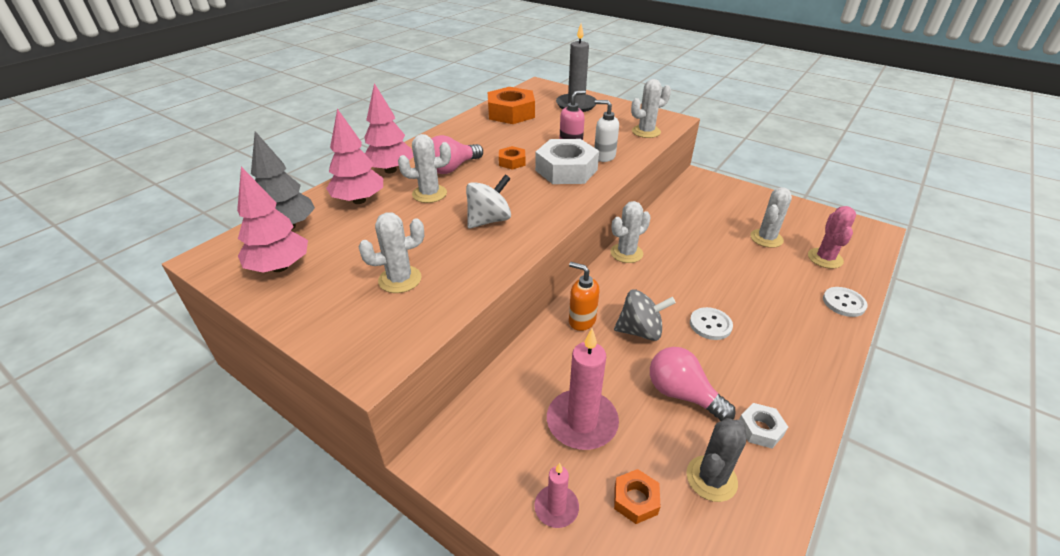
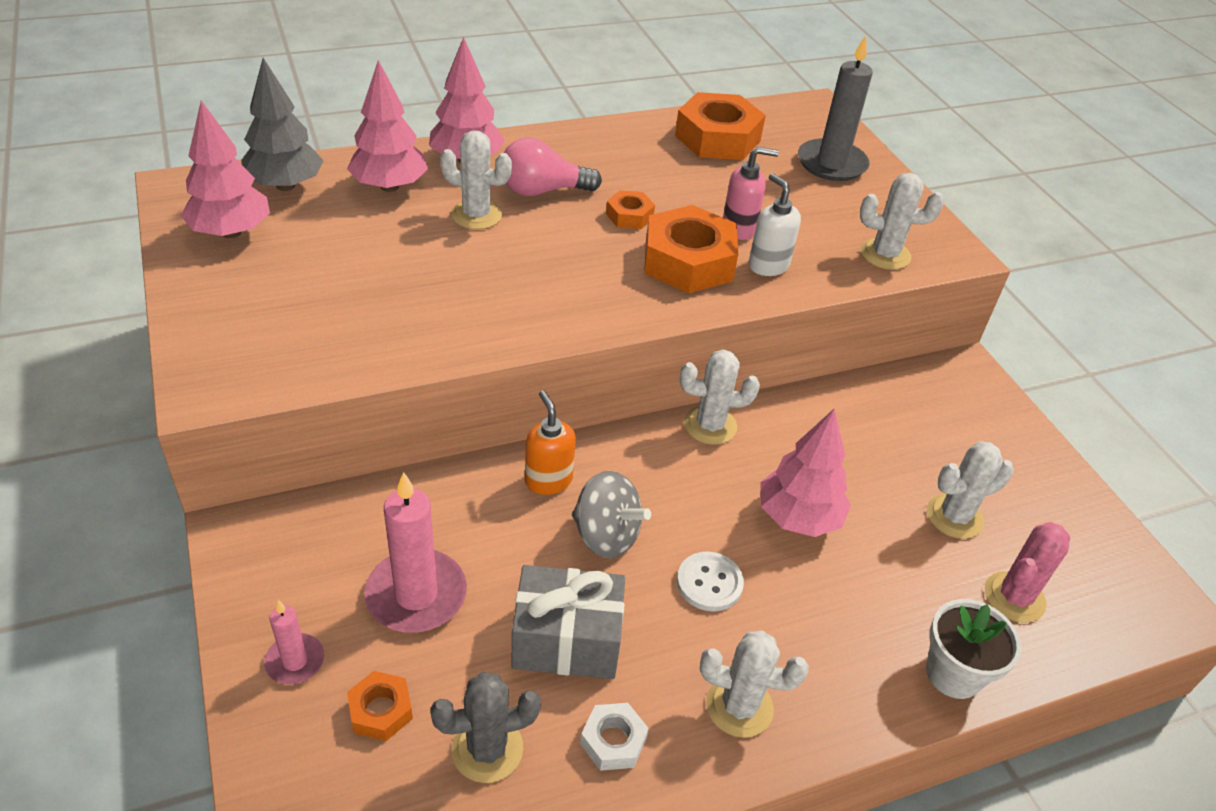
camera: 30 degrees right, 5 degrees up
white cactus [359,212,424,293] -> white cactus moved to [700,630,809,738]
white spinning top [466,174,511,229] -> none
white nut [535,139,599,184] -> orange nut [644,205,739,293]
pink light bulb [650,347,735,421] -> grey gift [511,565,625,679]
white button [823,287,868,317] -> white flower pot [926,599,1021,699]
none -> pink tree [760,408,851,537]

